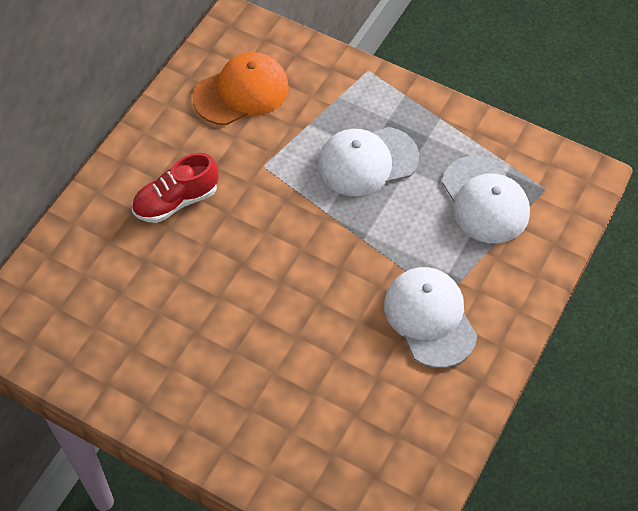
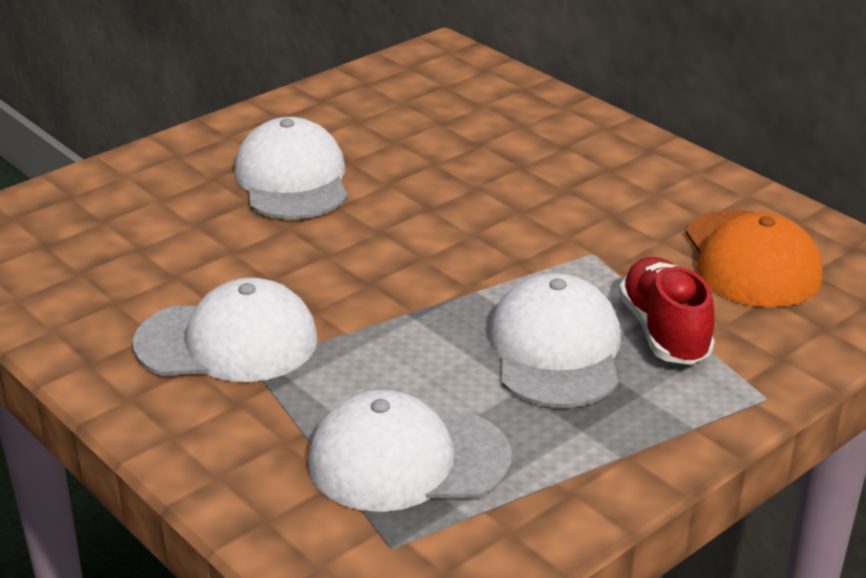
camera: 110 degrees right, 25 degrees down
red shoe [132,153,218,223] -> red shoe moved to [619,257,715,365]
none -> white cap [234,117,347,219]

